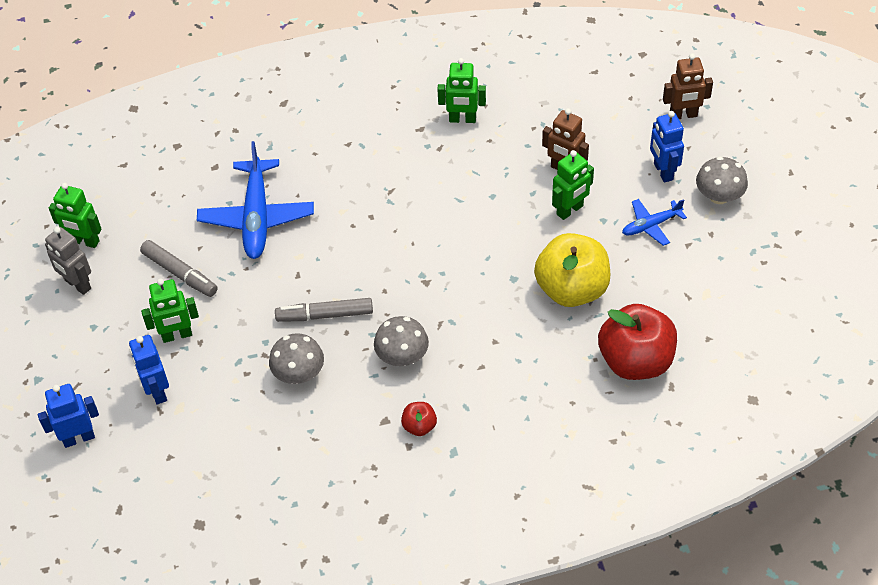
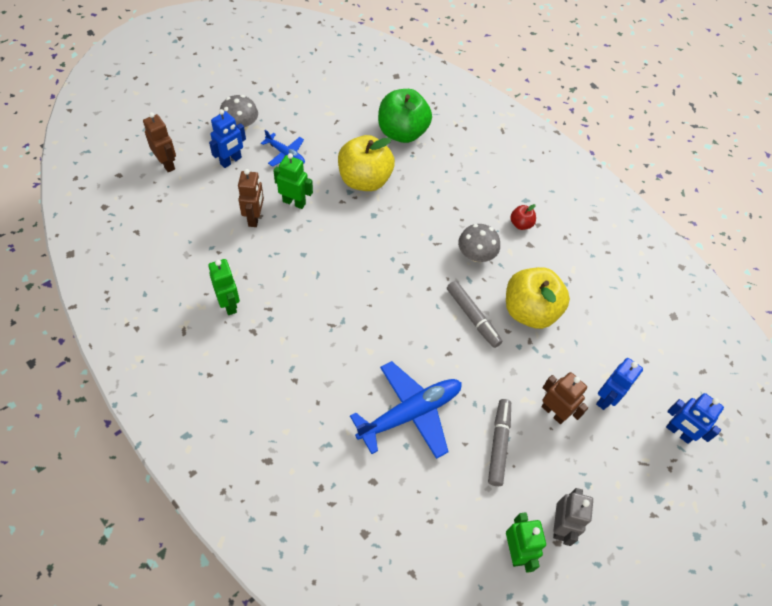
camera: 125 degrees left, 5 degrees up
green robot [141,278,199,343] -> brown robot [541,372,588,424]
grey mushroom [269,333,324,384] -> yellow apple [506,267,570,329]
red apple [598,304,677,380] -> green apple [378,89,432,143]

